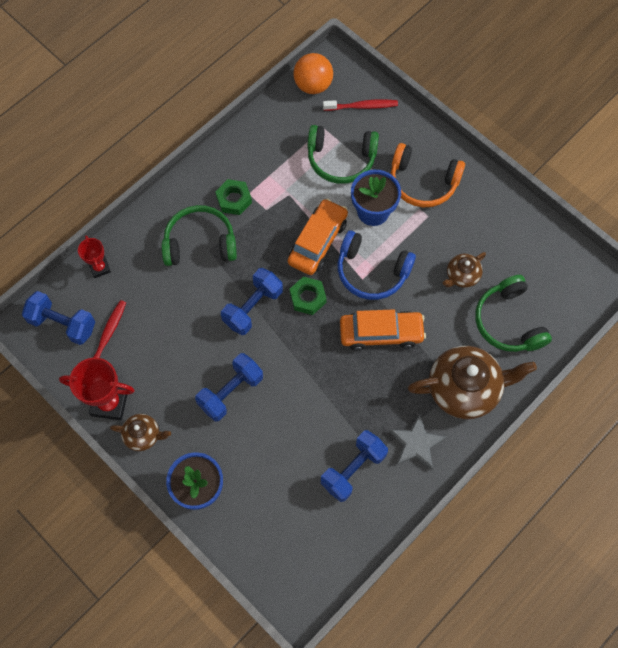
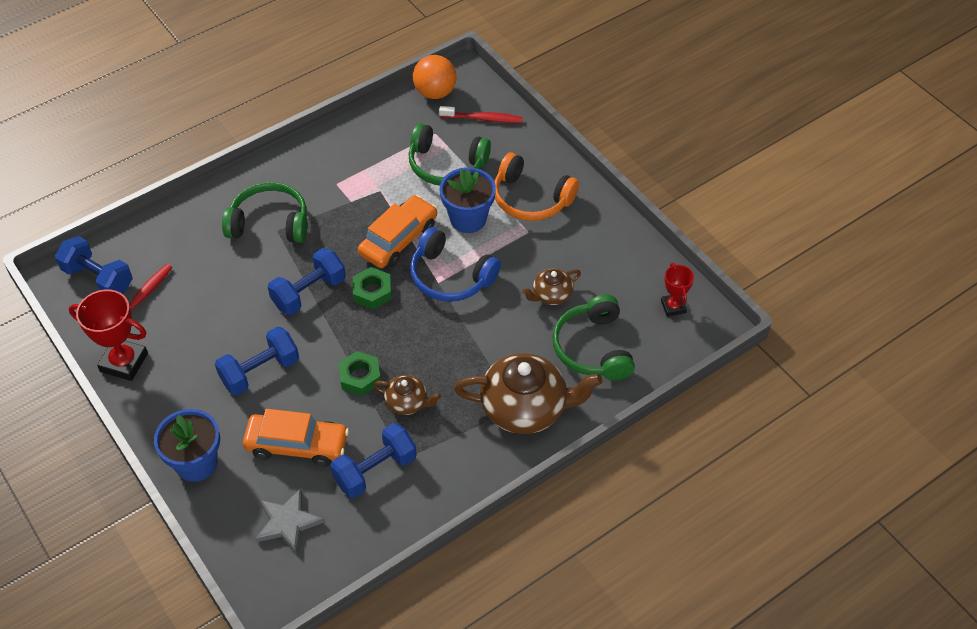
camera: 10 degrees right, 15 degrees down
red trophy [78,235,111,278] -> red trophy moved to [661,263,694,317]
brown teapot [110,414,171,451] -> brown teapot moved to [373,375,441,415]
green nut [215,179,252,215] -> green nut moved to [338,351,381,396]
orange car [340,309,426,351] -> orange car moved to [243,409,349,467]
grey star [389,414,446,470] -> grey star moved to [255,488,324,554]

